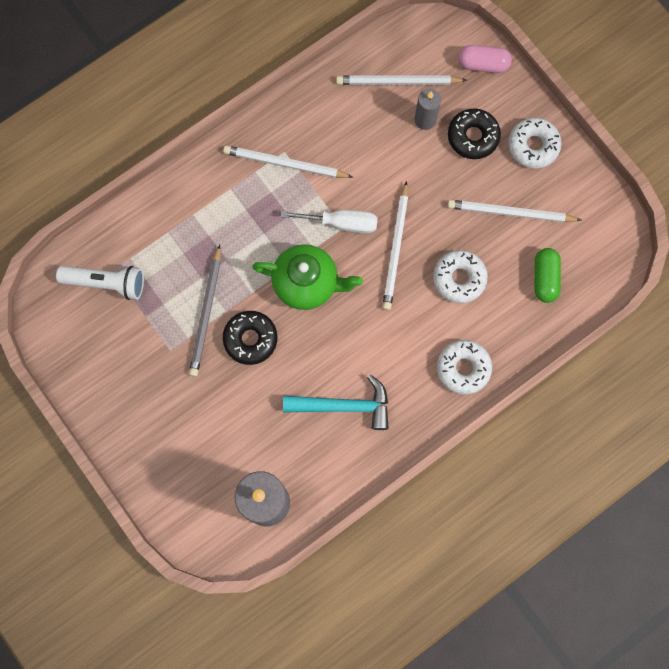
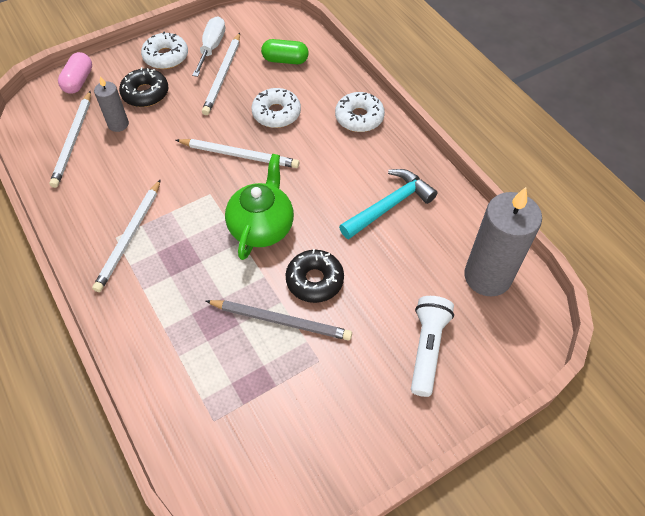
camera: 85 degrees left, 20 degrees down
white flashlight [56,266,144,300] -> white flashlight moved to [411,296,454,397]
white screwdriver [281,210,378,234] -> white screwdriver moved to [192,17,225,77]
turquoise hammer [283,374,389,430] -> turquoise hammer turned 45 degrees clockwise [339,169,438,239]

